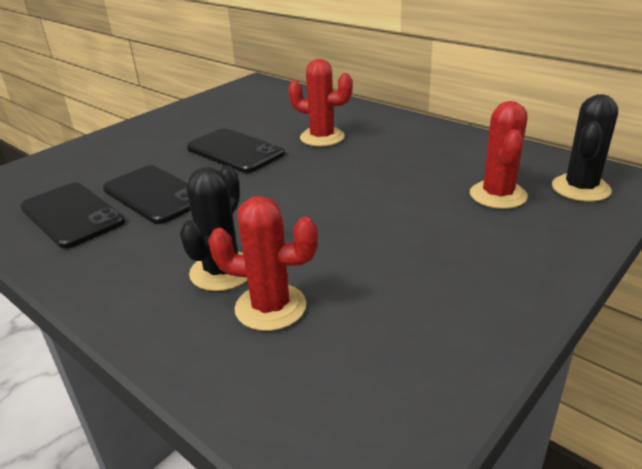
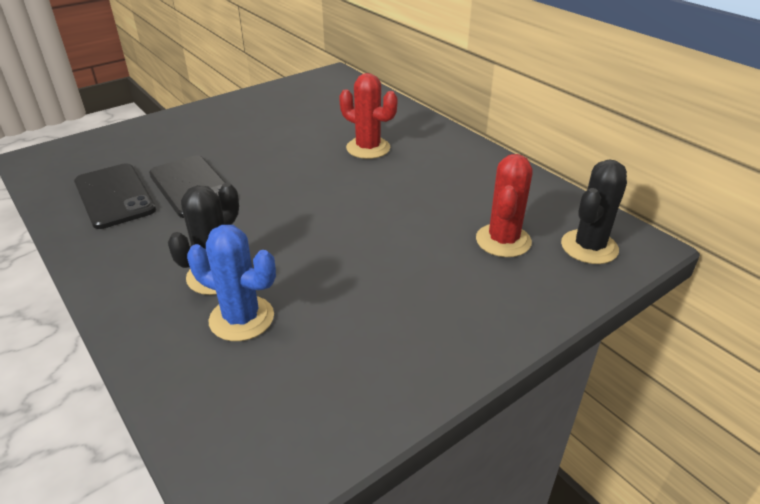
camera: 10 degrees right, 5 degrees up
black phone [187,128,285,173] -> none
red cactus [208,196,318,331] -> blue cactus [187,225,276,341]

